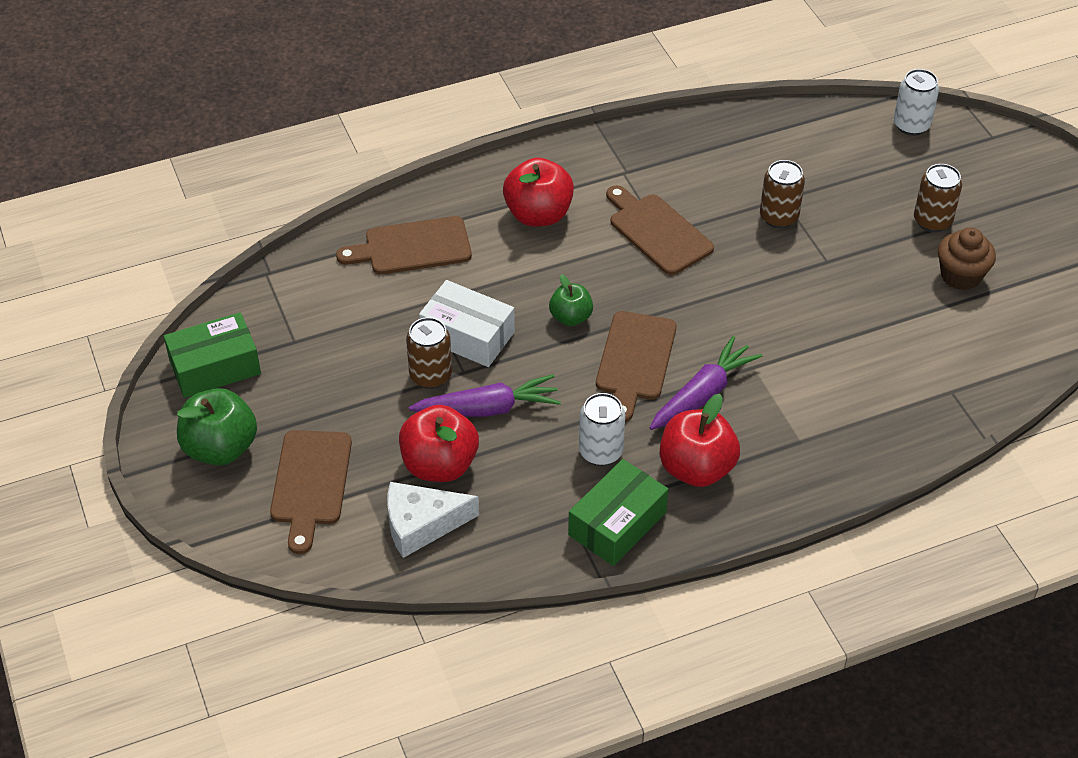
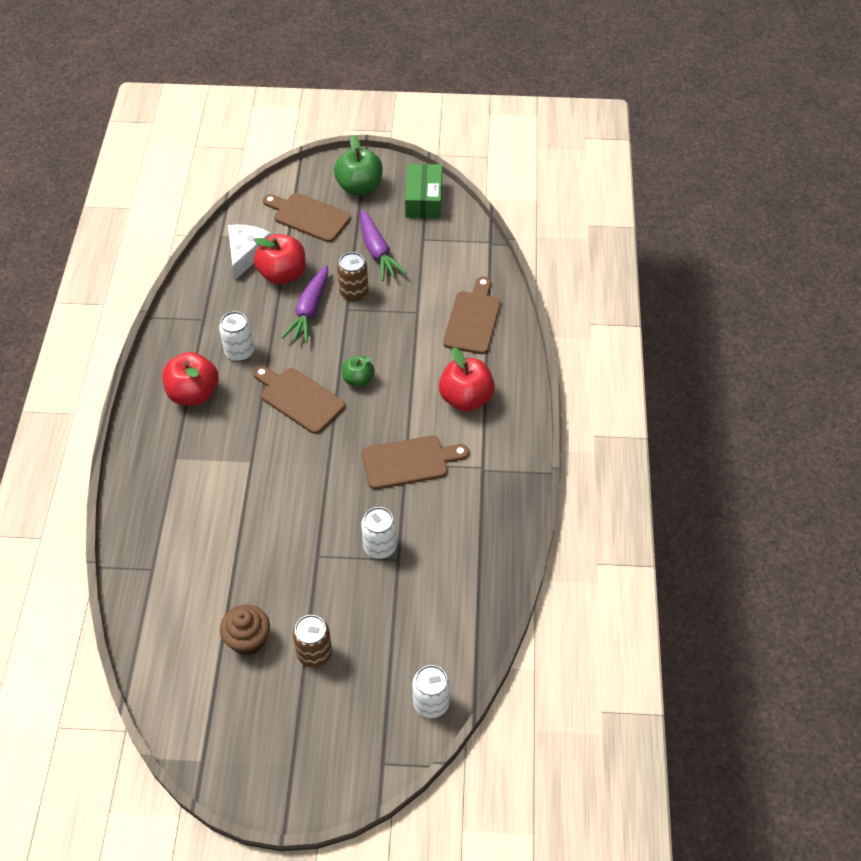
camera: 115 degrees right, 5 degrees up
white box [419,280,515,367] -> none
green box [568,459,668,566] -> none
purple carrot [649,336,762,430] -> purple carrot moved to [360,210,406,281]
brown can [760,160,805,228] -> white can [361,507,397,559]

